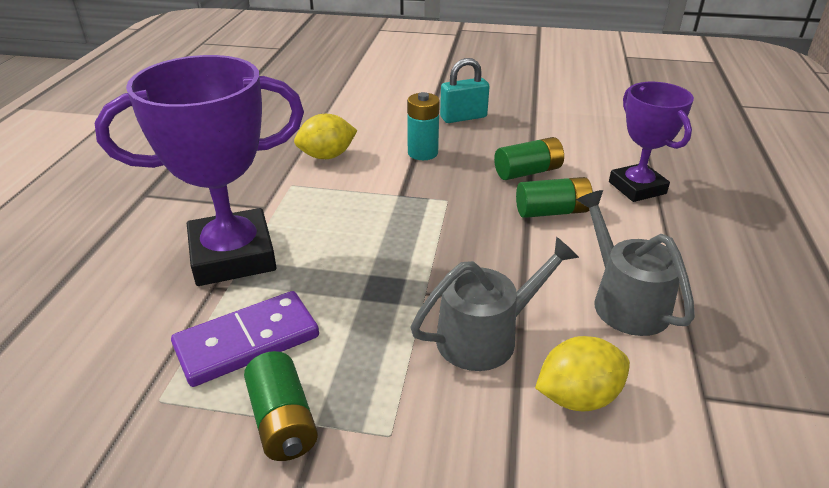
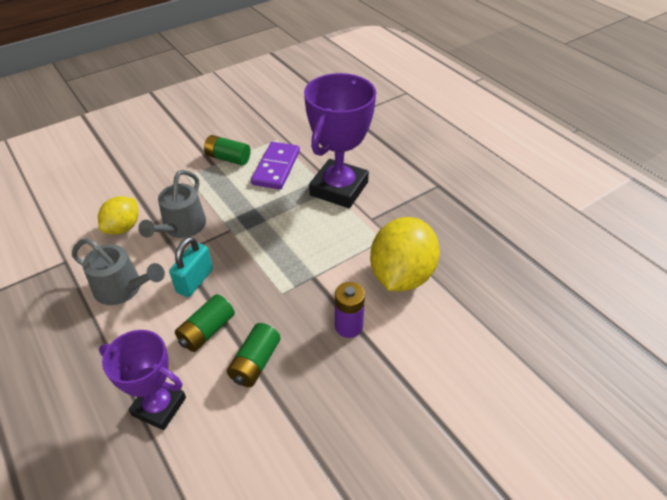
camera: 135 degrees right, 10 degrees up
yellow lemon [294,114,358,159] -> yellow lemon [370,217,440,291], size x1.73
turquoise battery [407,92,440,160] -> purple battery [335,282,365,338]
turquoise padlock [440,58,490,123] -> turquoise padlock moved to [169,237,213,297]

